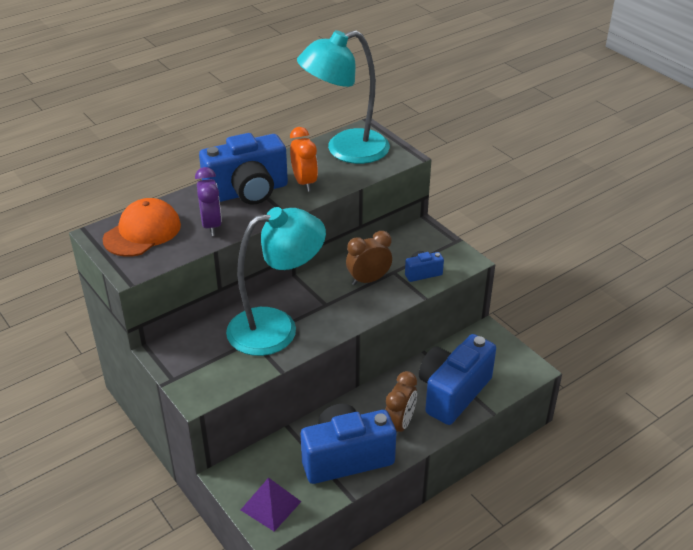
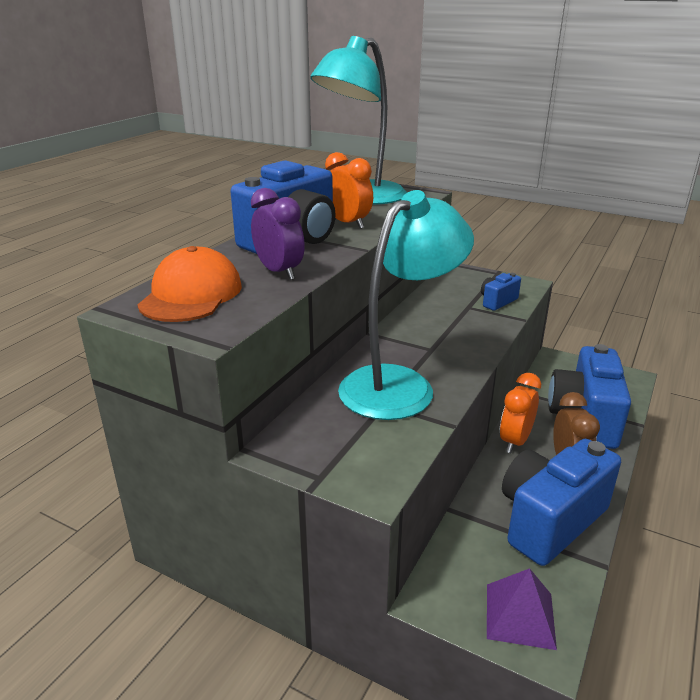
camera: 25 degrees left, 10 degrees down
brown clock [346,231,392,285] -> none
none -> orange clock [500,373,541,453]

